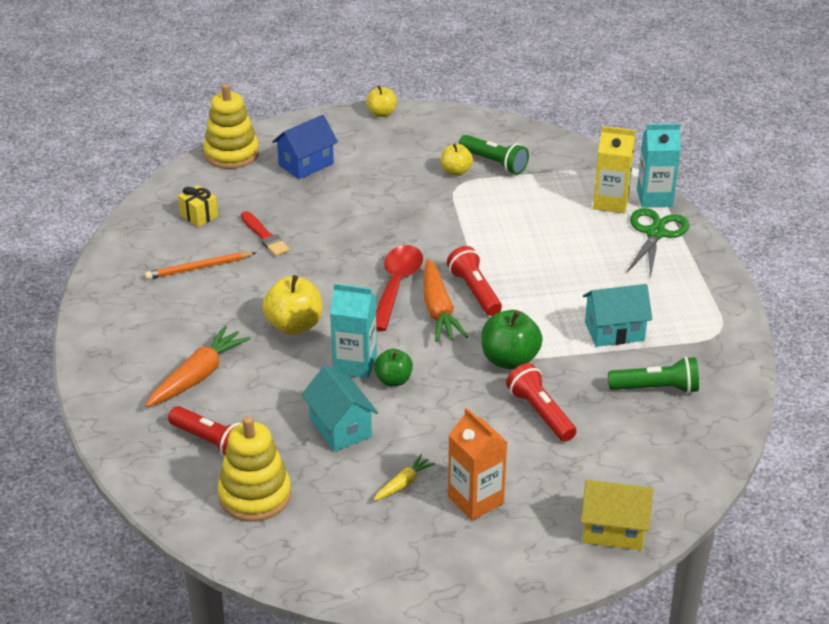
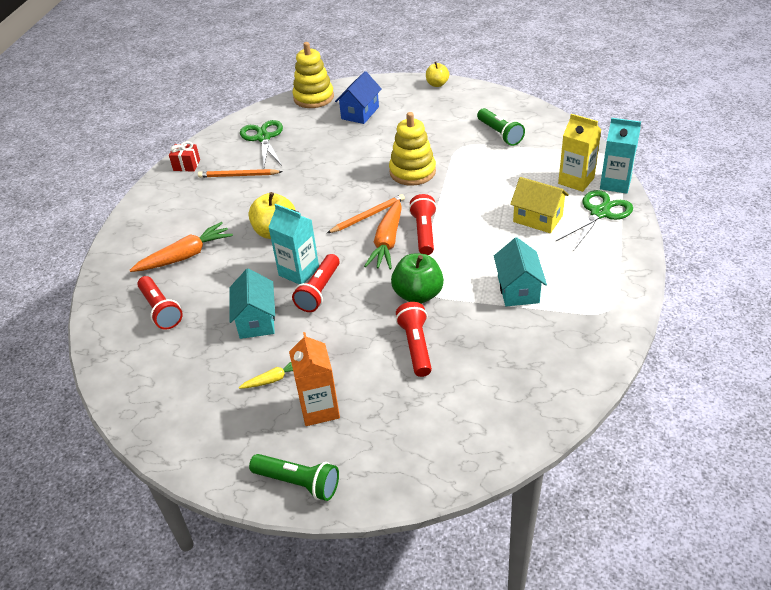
camera: 25 degrees right, 5 degrees up
yellow gift [178,185,218,227] -> green scissors [240,120,283,167]
yellow stacking toy [218,416,291,522] -> yellow stacking toy moved to [389,112,436,186]
red brush [241,211,290,256] -> none
blue house [272,115,338,179] -> blue house turned 45 degrees counterclockwise [335,71,382,124]
green apple [374,349,413,386] -> red flashlight [292,254,340,312]
red spoon [376,245,423,331] -> orange pencil [327,194,405,233]
yellow apple [441,144,473,176] -> none
yellow house [581,480,653,550] -> yellow house moved to [510,177,569,233]
turquoise house [583,284,652,347] -> turquoise house turned 75 degrees clockwise [494,237,547,306]
green flashlight [608,356,699,394] -> green flashlight moved to [249,454,339,501]
none -> red gift [169,141,200,172]

